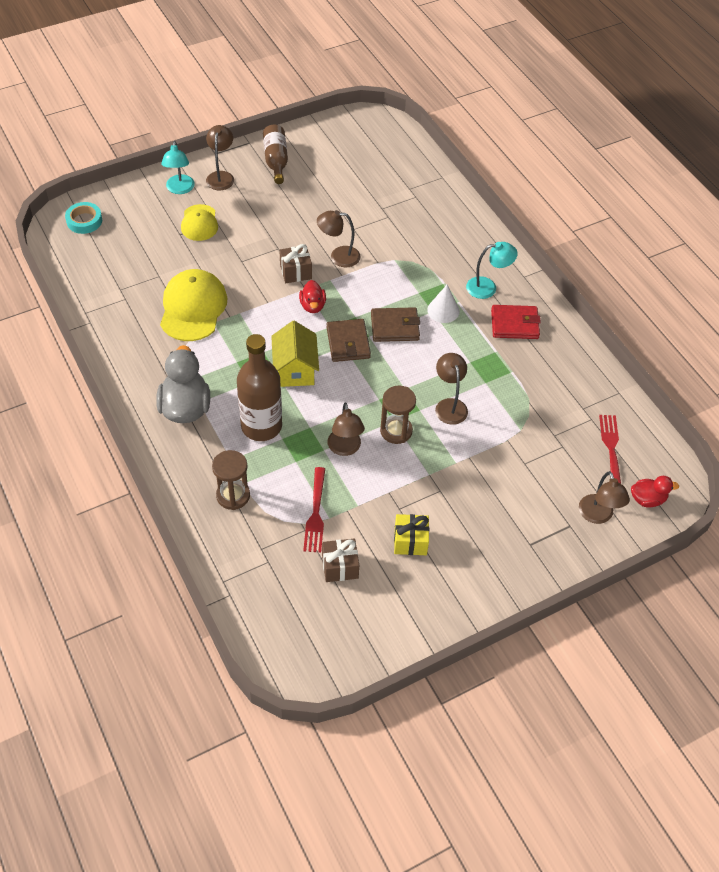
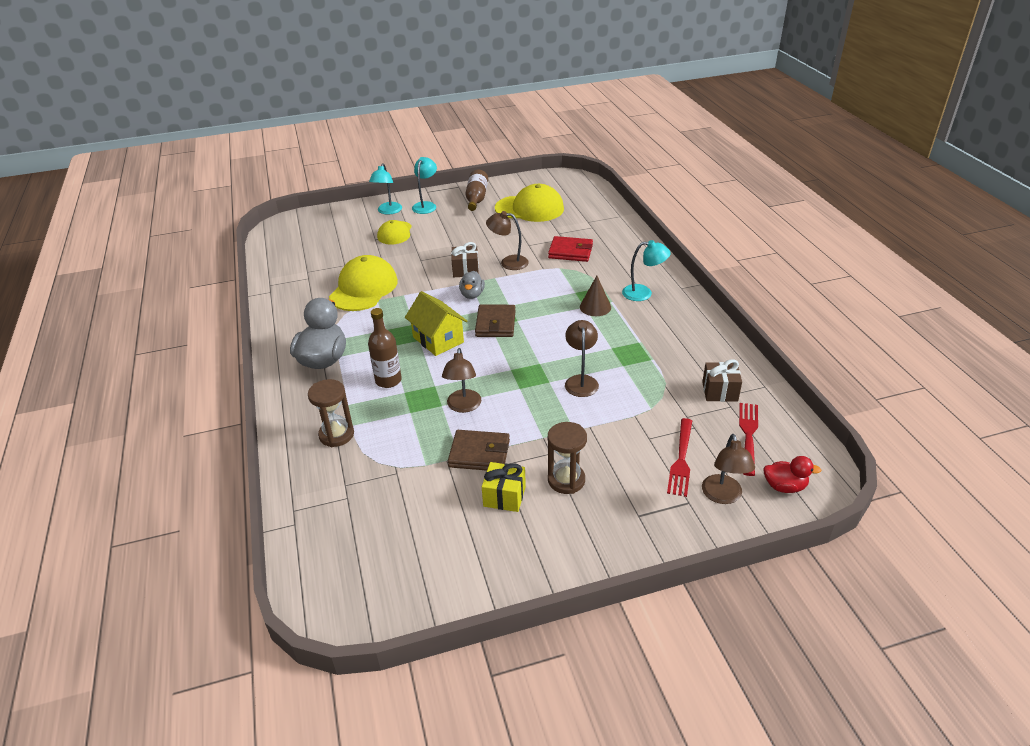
camera: 15 degrees right, 15 degrees down
turquoise tape [65,202,102,234] -> none
brown lamp [206,125,234,190] -> turquoise lamp [412,157,437,214]
brown bottle [237,334,282,441] -> brown bottle [368,308,402,388], size x0.64
yellow house [271,321,319,387] -> yellow house turned 45 degrees counterclockwise [405,291,467,356]
red duck [299,280,326,313] -> grey duck [459,271,485,299]
red fork [303,467,325,553] -> red fork moved to [667,418,692,497]
brown gift [322,539,359,582] -> brown gift moved to [702,359,742,402]
brown wallet [371,307,420,342] -> brown wallet moved to [448,430,510,471]
brown hourglass [380,385,416,444] -> brown hourglass moved to [548,422,587,494]
white cone [427,284,460,323] -> brown cone [580,276,611,316]
red wallet [491,305,541,339] -> red wallet moved to [548,236,593,262]
none -> yellow cap [495,184,564,222]

